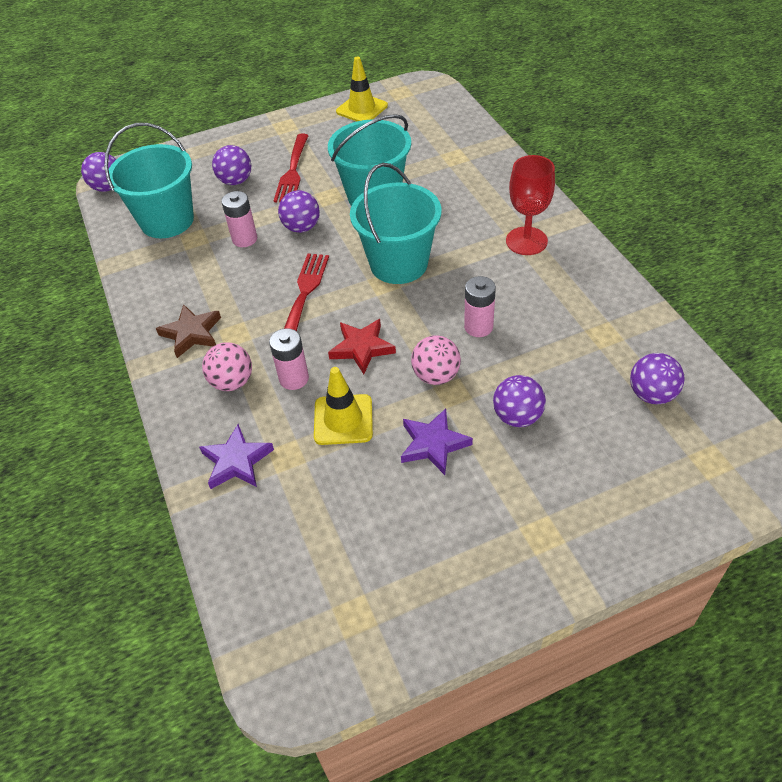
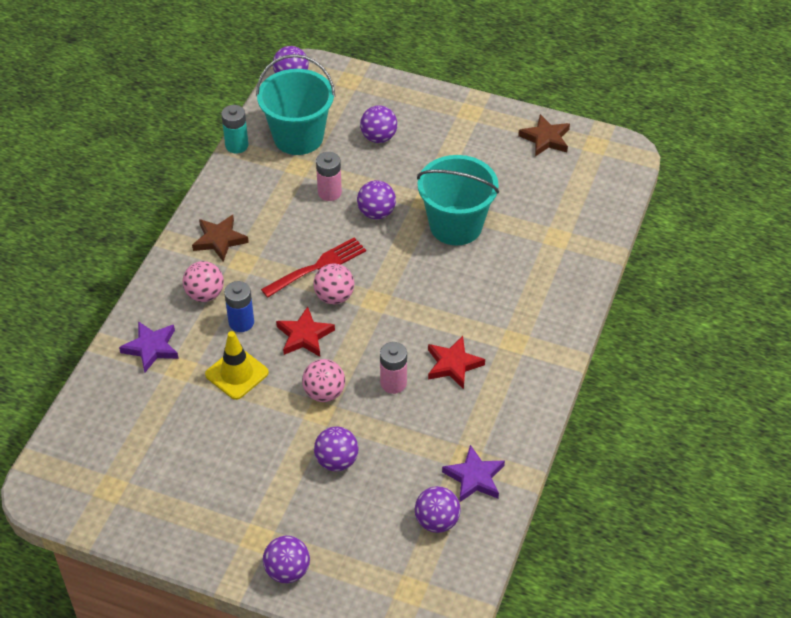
camera: 40 degrees right, 0 degrees up
pink battery [269,328,309,390] -> blue battery [224,281,254,332]
red fork [274,134,309,202] -> none
yellow traffic cone [336,57,388,121] -> brown star [518,114,570,157]
turquoise bucket [350,163,441,284] -> none
purple star [401,409,473,475] -> purple star moved to [442,445,505,503]
red goblet [506,155,555,255] -> none
none -> turquoise battery [221,105,249,154]
none -> purple ball [263,536,310,583]
none -> pink ball [314,264,354,304]
none -> red star [428,336,485,389]

